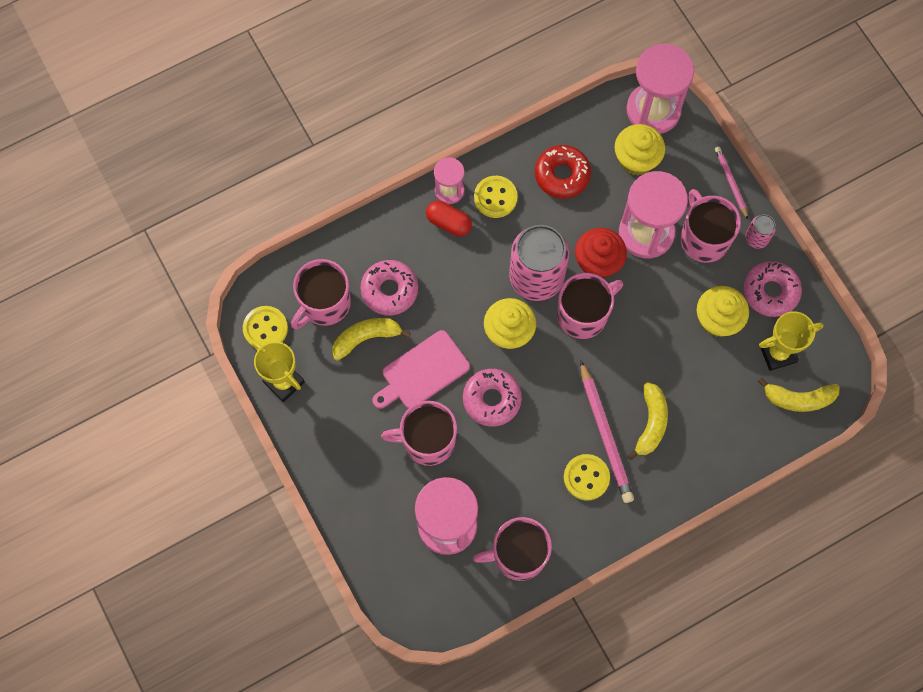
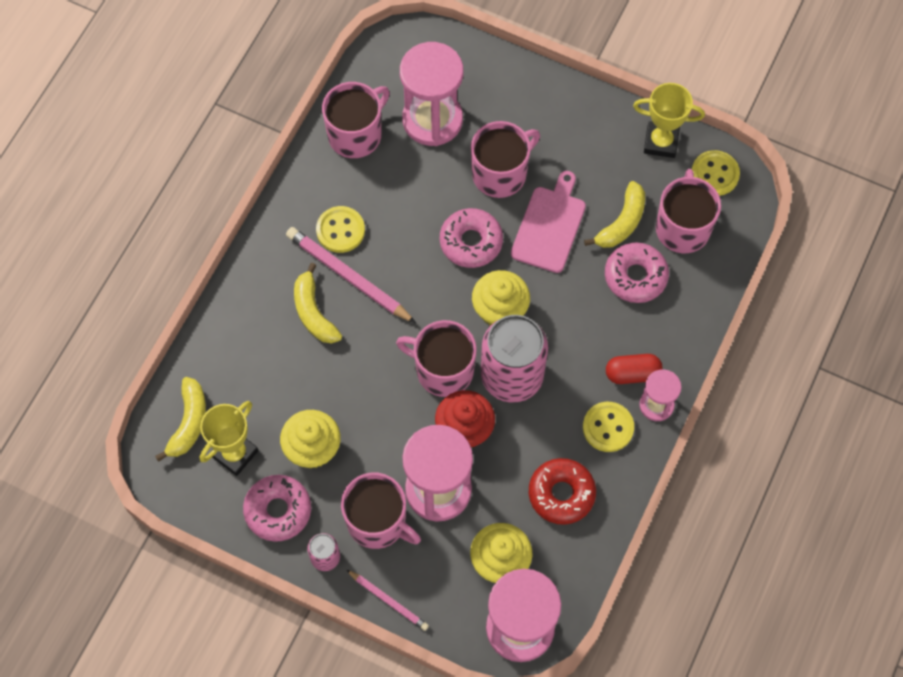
camera: 145 degrees right, 5 degrees down
pink mug [557,273,623,339] -> pink mug turned 90 degrees clockwise [396,320,477,397]
yellow banana [758,377,840,412] -> yellow banana turned 135 degrees clockwise [155,377,206,462]

